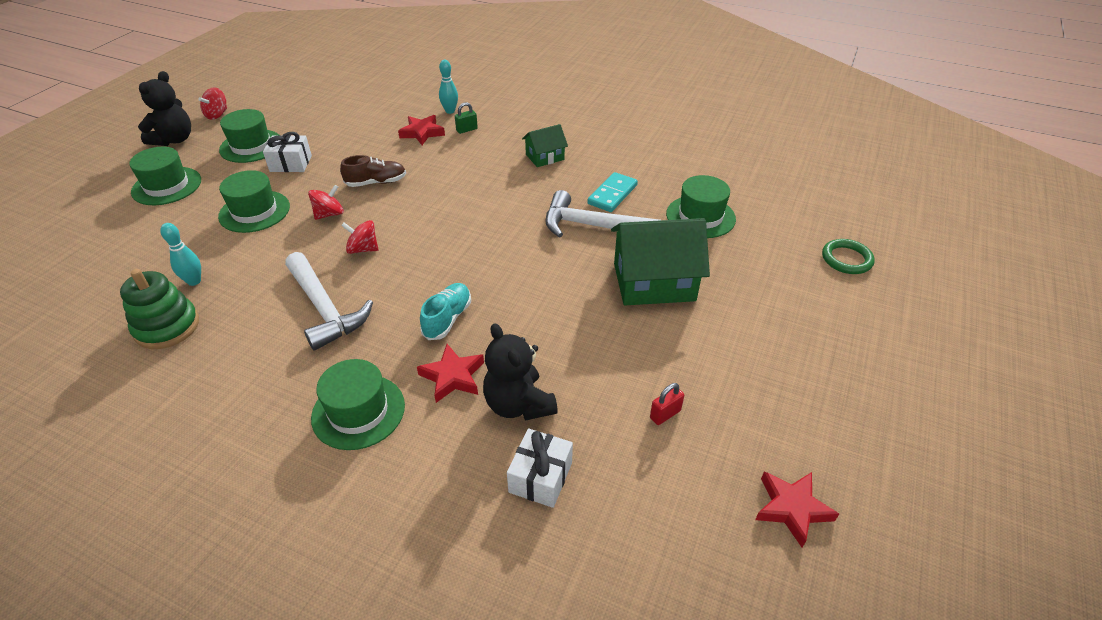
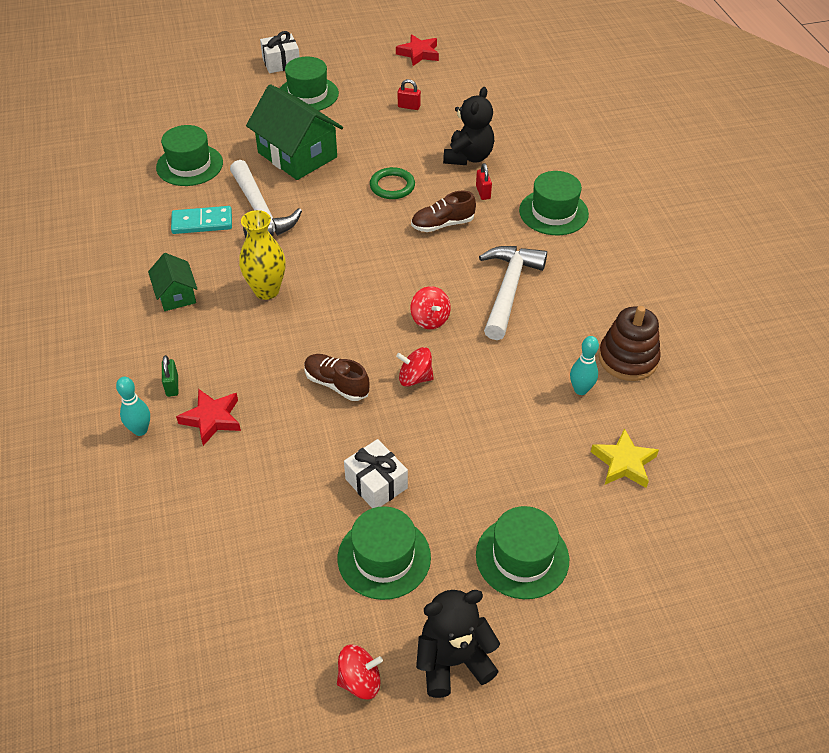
camera: 130 degrees left, 5 degrees up
green stacking toy [120,269,199,349] -> brown stacking toy [599,306,661,381]
green hat [218,170,290,233] -> green hat moved to [280,57,339,111]
red star [417,344,484,403] -> red padlock [476,163,492,200]
turquoise shoe [420,283,471,340] -> brown shoe [411,191,476,232]
green padlock [455,102,478,134] -> green padlock turned 60 degrees clockwise [162,355,178,397]
white gift [507,428,573,508] -> white gift moved to [260,31,300,73]
green house [522,124,568,167] -> green house turned 45 degrees clockwise [148,253,197,311]
green ring [822,239,875,274] -> green ring moved to [370,167,415,199]
none -> yellow vase [239,210,286,300]
none -> yellow star [591,428,659,488]

